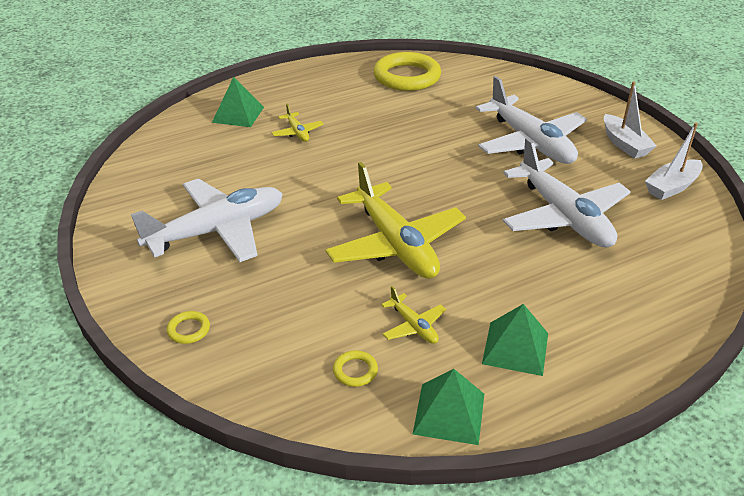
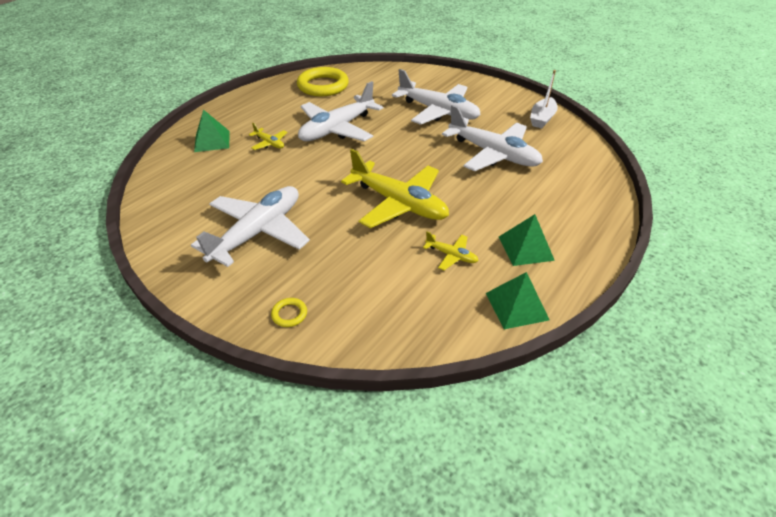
camera: 25 degrees left, 5 degrees up
yellow ring [333,350,378,387] -> none
white boat [604,81,657,159] -> none
none -> white plane [298,81,383,141]

